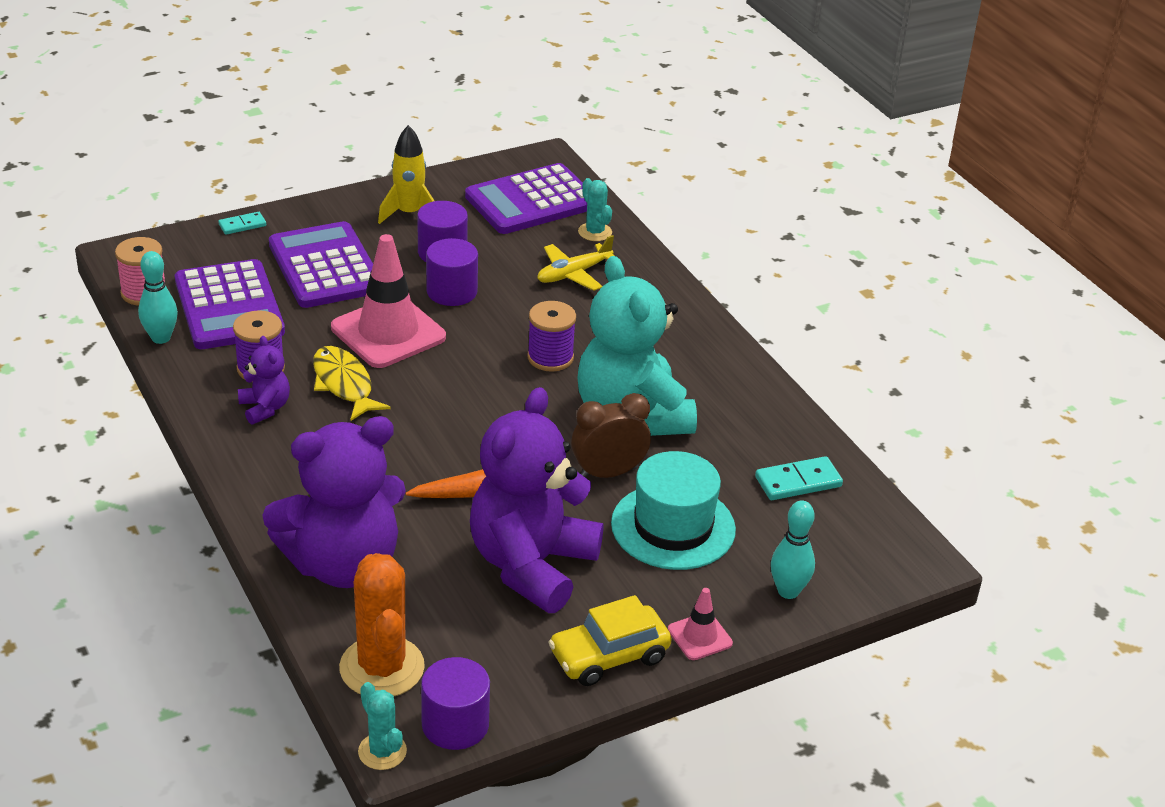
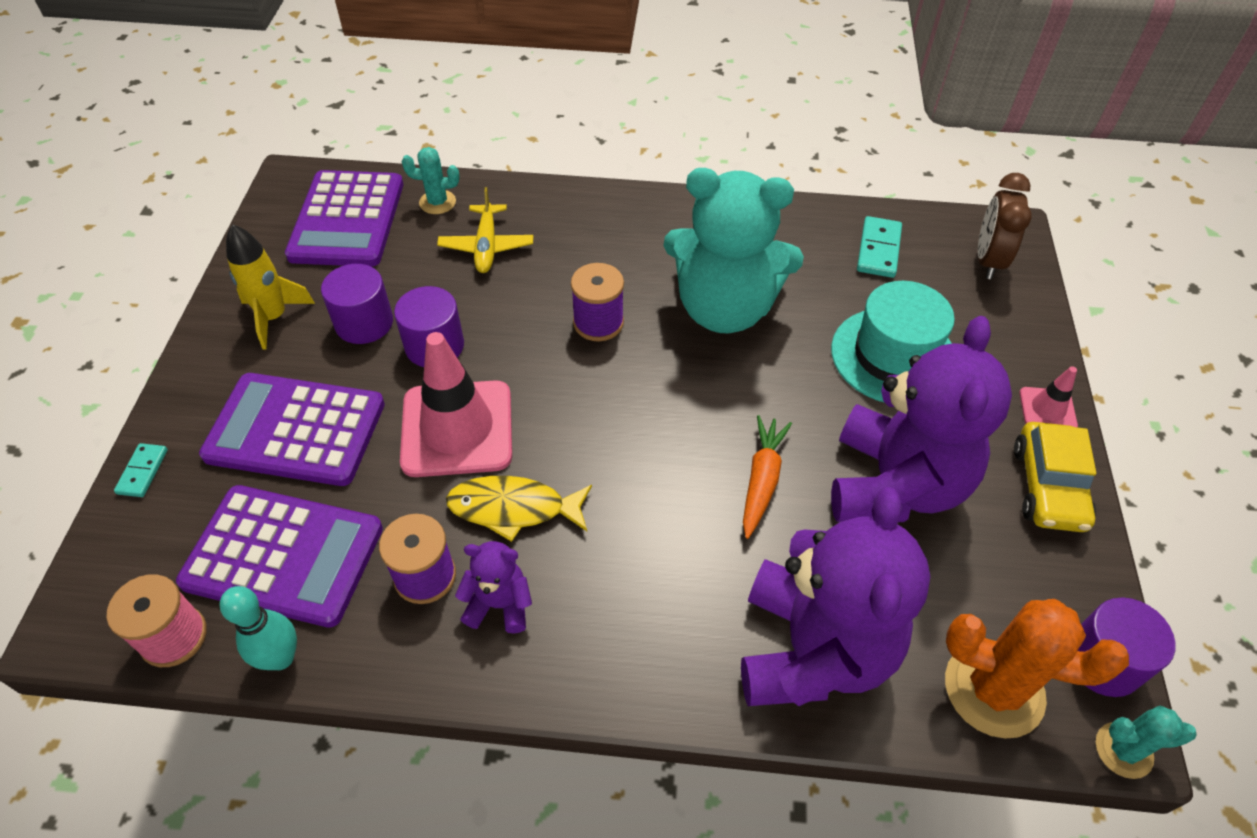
camera: 55 degrees left, 15 degrees up
purple teddy bear [470,387,603,613] -> purple teddy bear turned 135 degrees counterclockwise [831,316,1012,522]
brown clock [571,393,651,478] -> brown clock moved to [978,173,1032,279]
turquoise bowling pin [771,501,815,599] -> none

